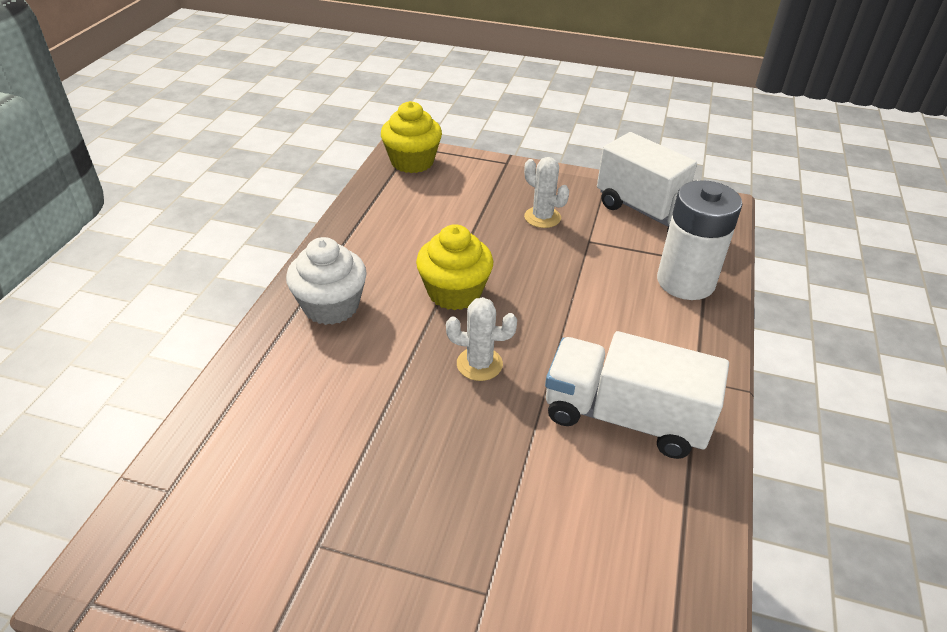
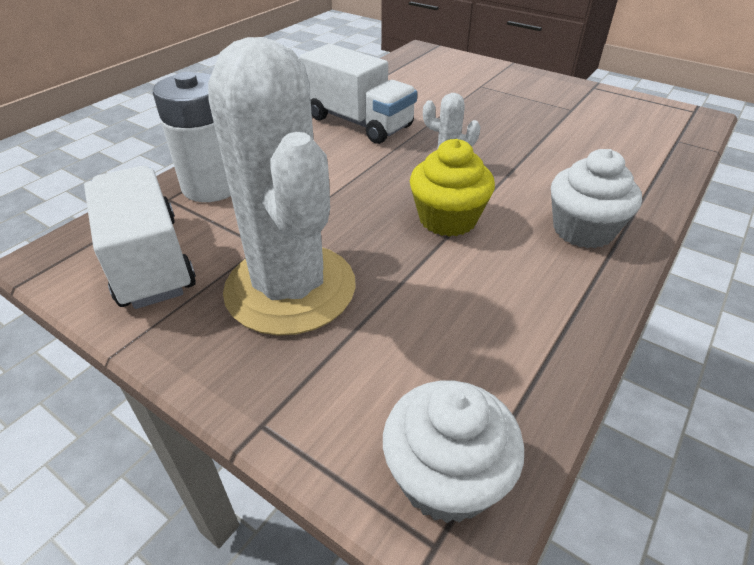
camera: 160 degrees left, 0 degrees up
yellow cupcake [381,101,442,173] -> white cupcake [383,381,524,523]
white cactus [524,157,569,228] -> white cactus [208,37,356,336], size x2.49

